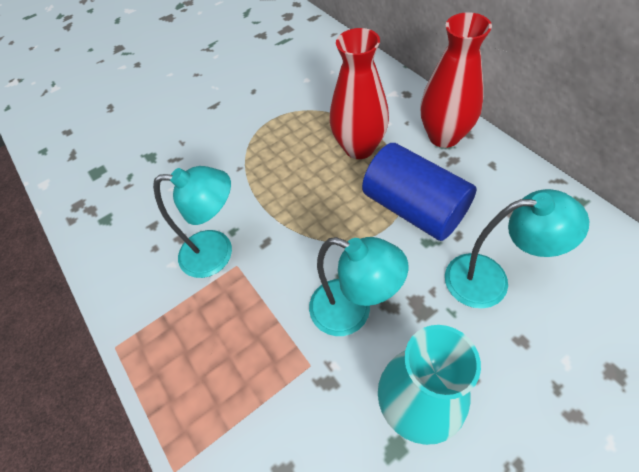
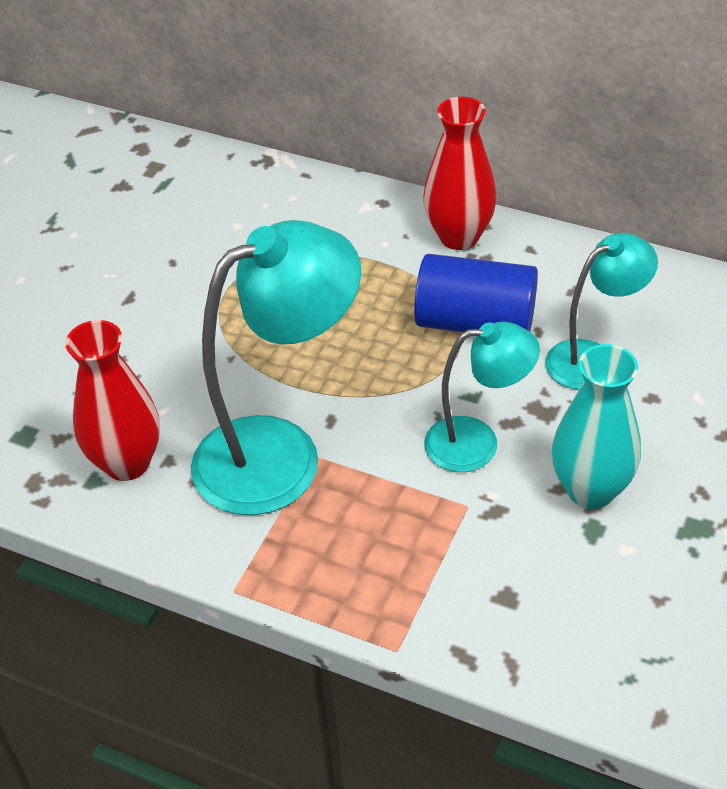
camera: 35 degrees left, 10 degrees down
turquoise lamp [153,166,232,278] -> turquoise lamp [191,220,361,515], size x1.74
red vase [330,28,389,159] -> red vase moved to [65,320,160,481]

